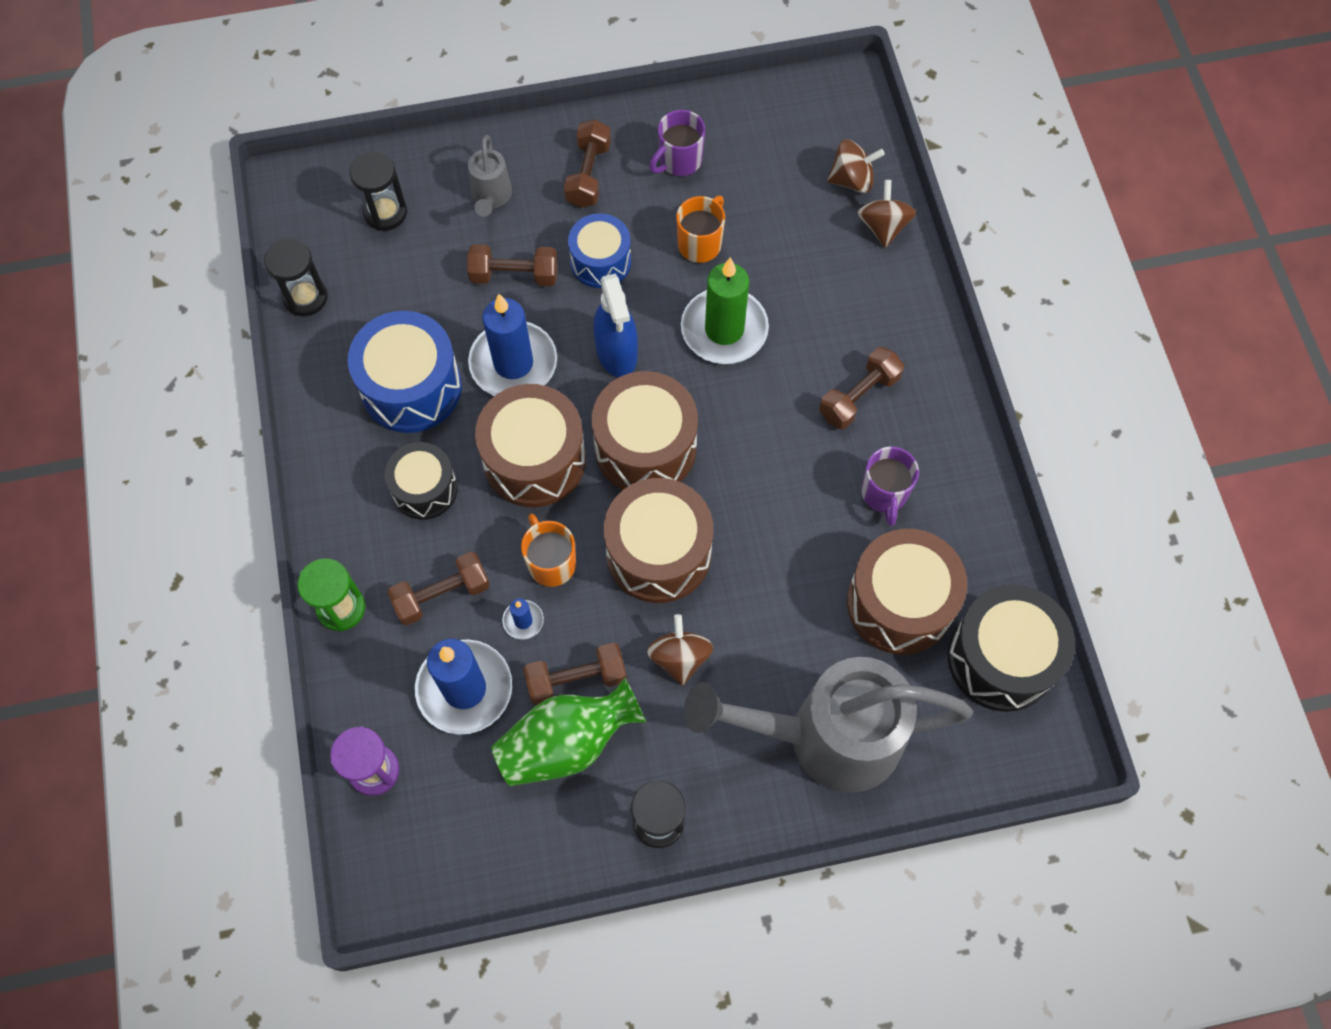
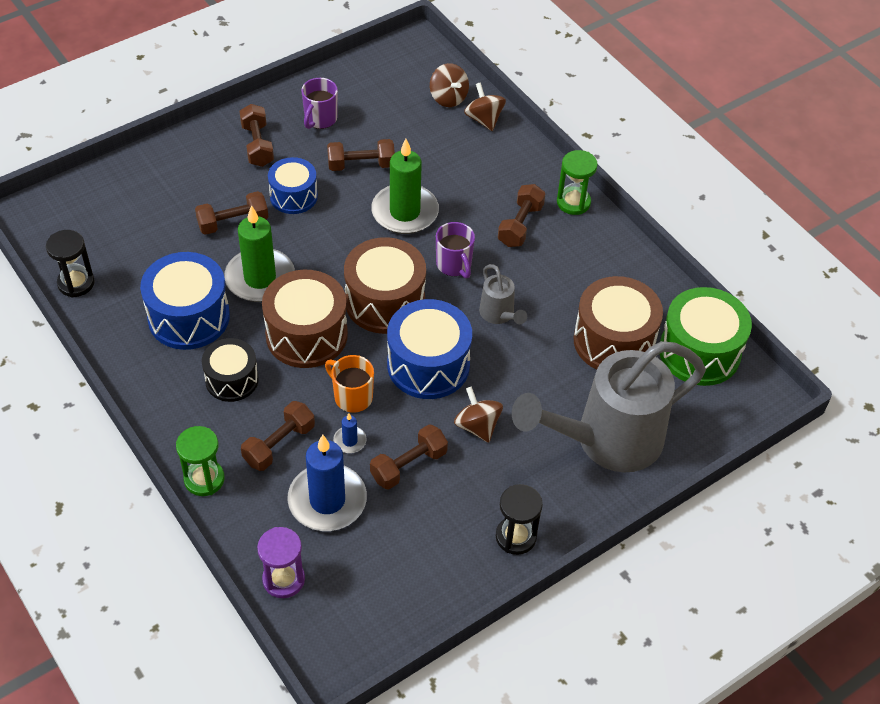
camera: 25 degrees left, 15 degrees down
black hourglass [349,151,407,231] -> none
grey watering can [468,135,512,217] -> grey watering can moved to [479,264,527,324]
blue candle [468,294,557,396] -> green candle [224,205,295,302]
green vase [491,678,646,786] -> none
blue spray bottle [593,274,638,377] -> none
brown drum [604,478,713,603] -> blue drum [387,299,472,399]
orange mug [676,196,725,263] -> brown dumbbell [327,139,395,171]
brown spinning top [827,139,885,193] -> brown spinning top turned 90 degrees clockwise [430,63,469,107]
purple mug [861,446,919,526] -> purple mug moved to [436,222,475,278]
black drum [948,585,1075,712] -> green drum [660,287,752,386]
none -> green hourglass [557,150,598,215]

